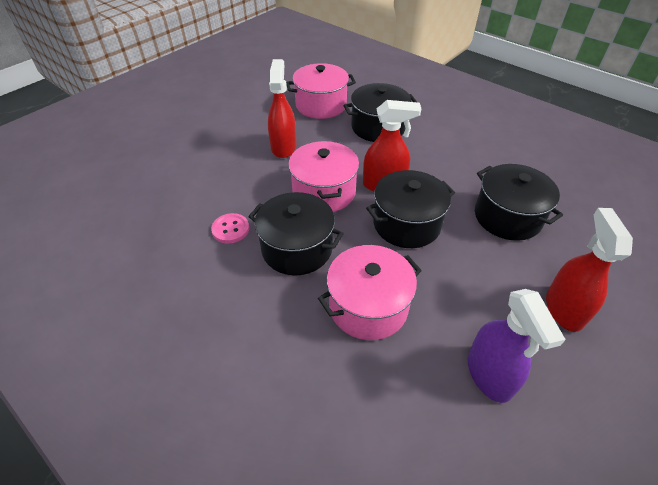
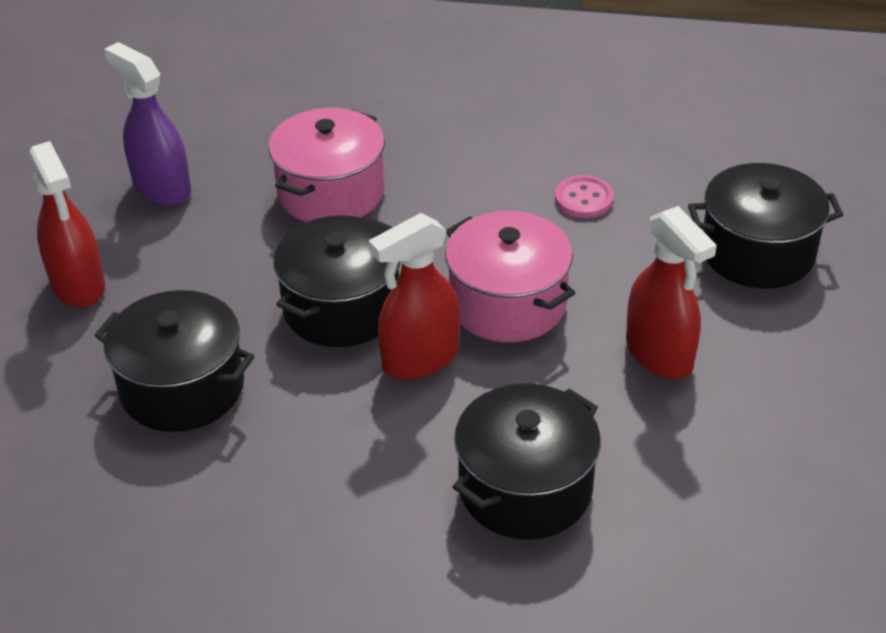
camera: 150 degrees right, 5 degrees down
black pot [248,192,344,275] -> black pot moved to [688,163,844,288]
pink pot [286,63,356,119] -> none

